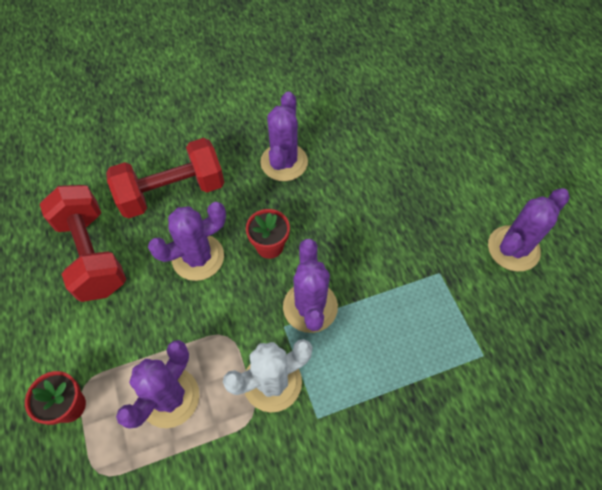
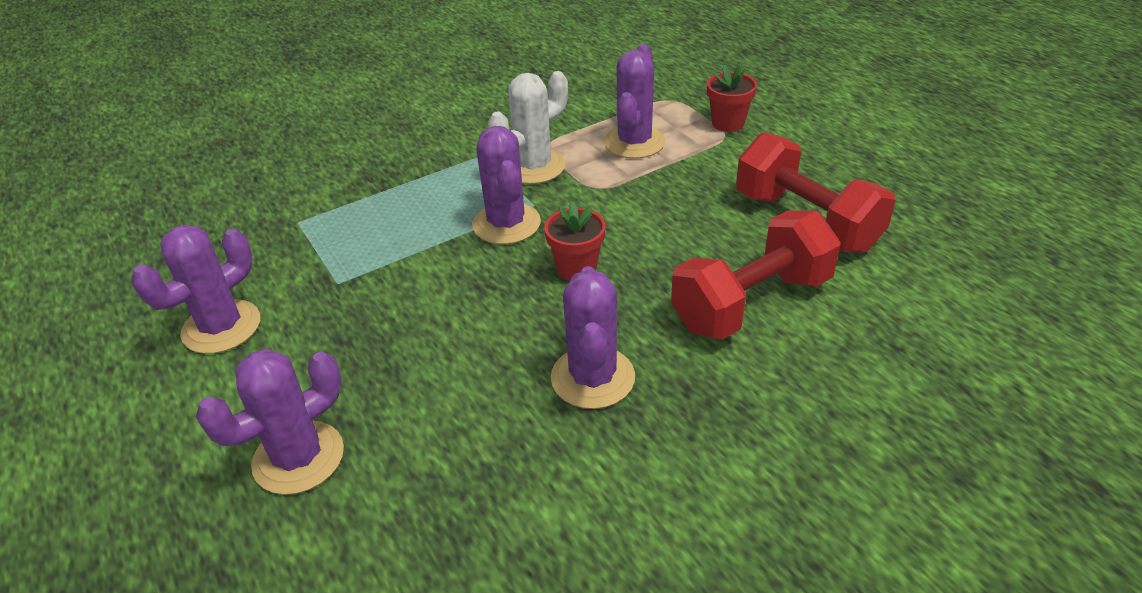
camera: 170 degrees right, 20 degrees down
purple cactus [148,202,226,281] -> purple cactus moved to [196,349,344,495]

